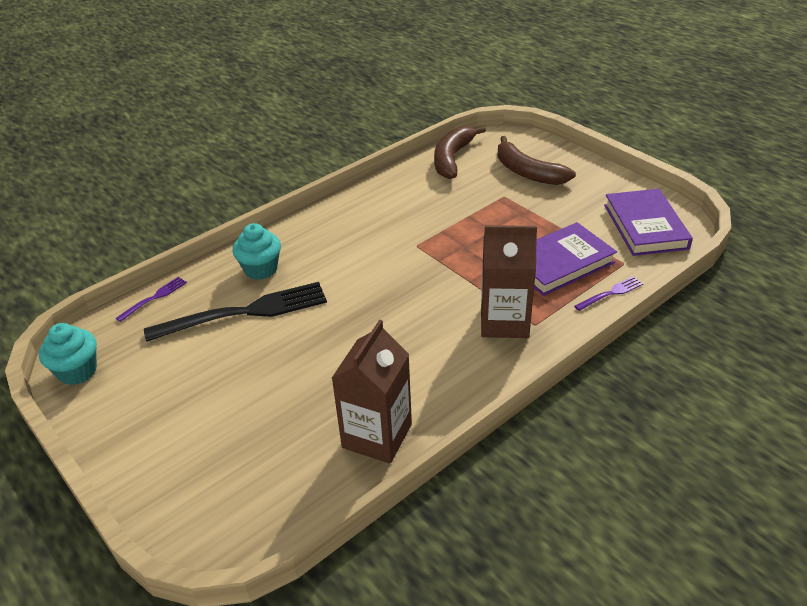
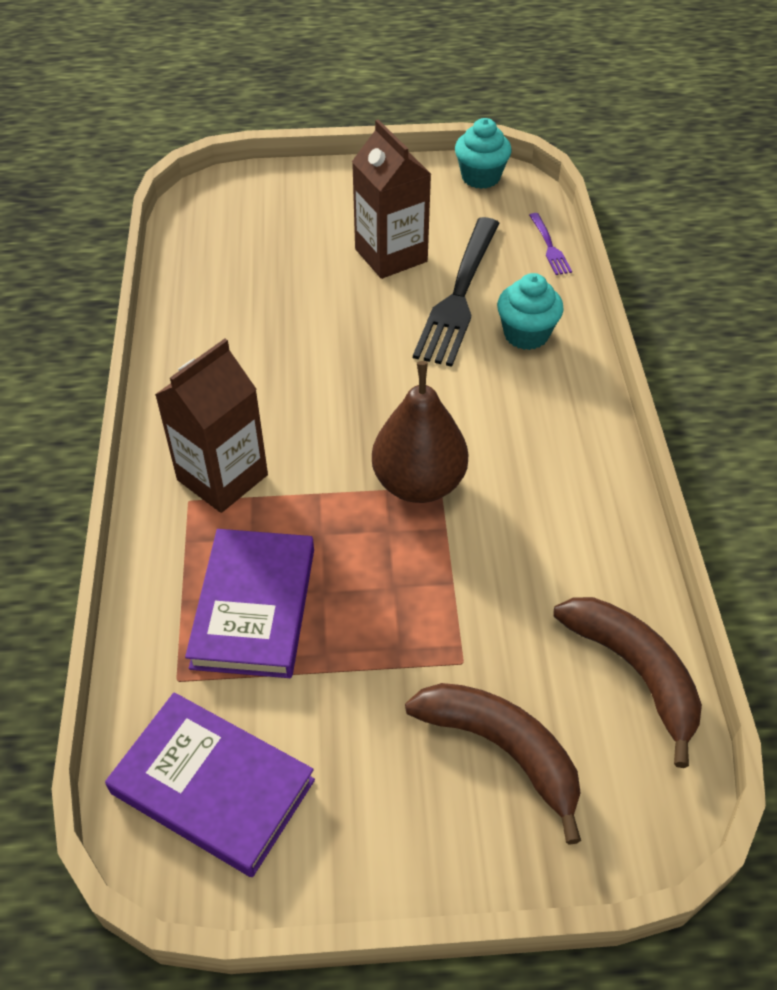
camera: 125 degrees right, 10 degrees up
brown carton [332,319,412,464] -> brown carton moved to [352,119,431,279]
brown banana [498,136,576,185] -> brown banana turned 45 degrees clockwise [405,683,581,845]
purple fork [574,276,643,311] -> none
none -> brown pear [372,361,468,503]

